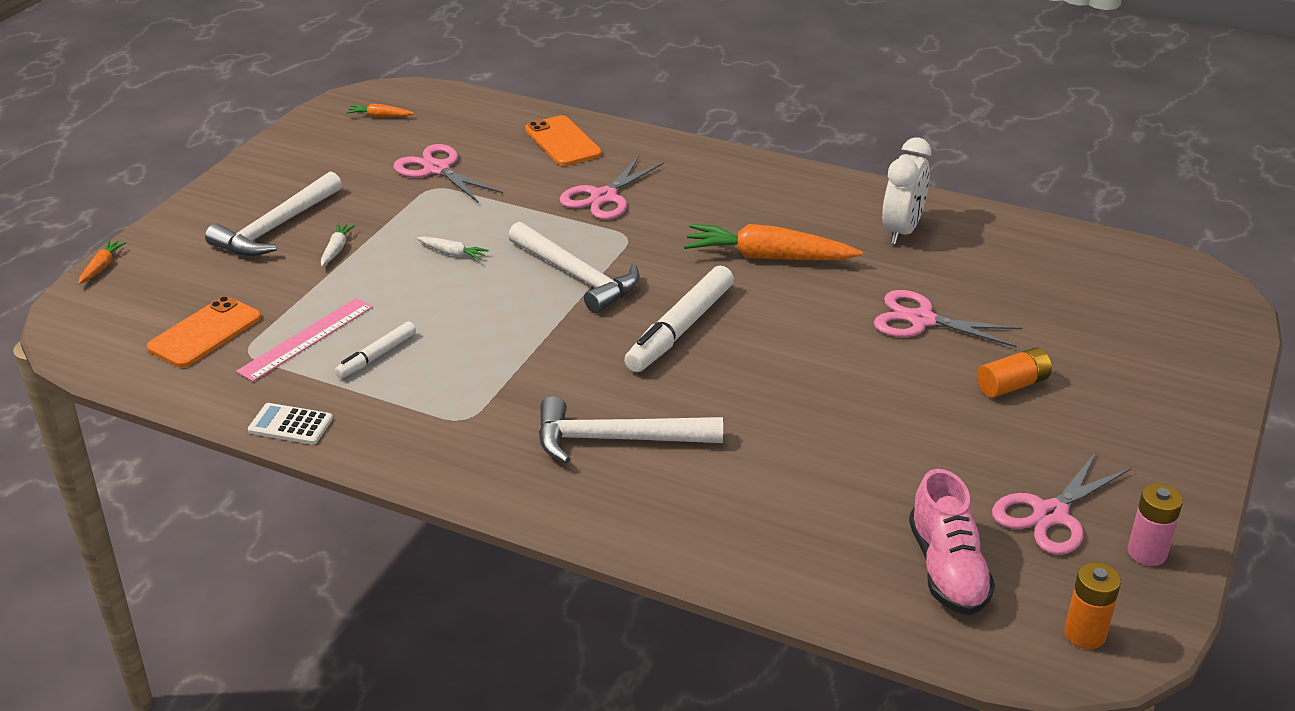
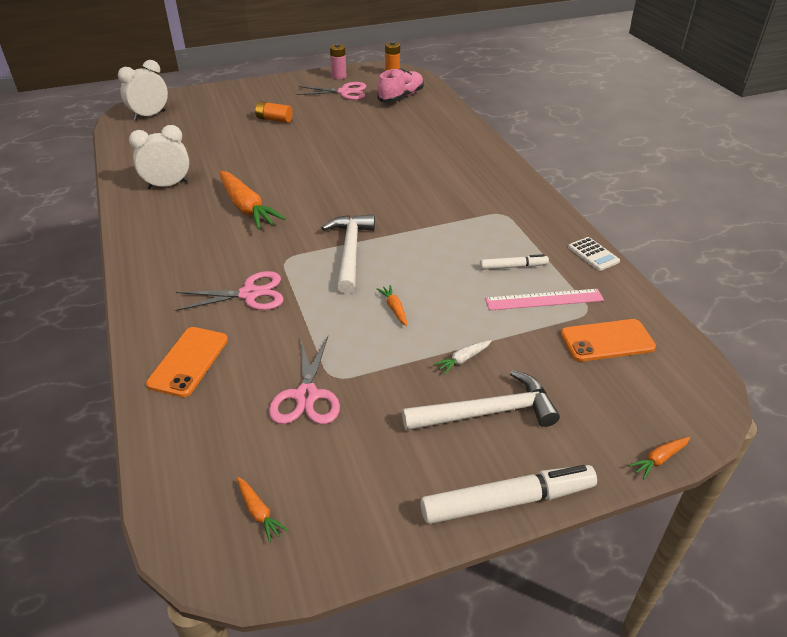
camera: 135 degrees left, 5 degrees up
white carrot [417,236,489,260] -> orange carrot [377,285,407,326]
white hammer [539,396,723,464] -> none
white marker [624,266,734,372] -> white marker moved to [421,465,597,524]
pink scissors [874,290,1022,348] -> none
none -> white clock [118,60,168,121]

